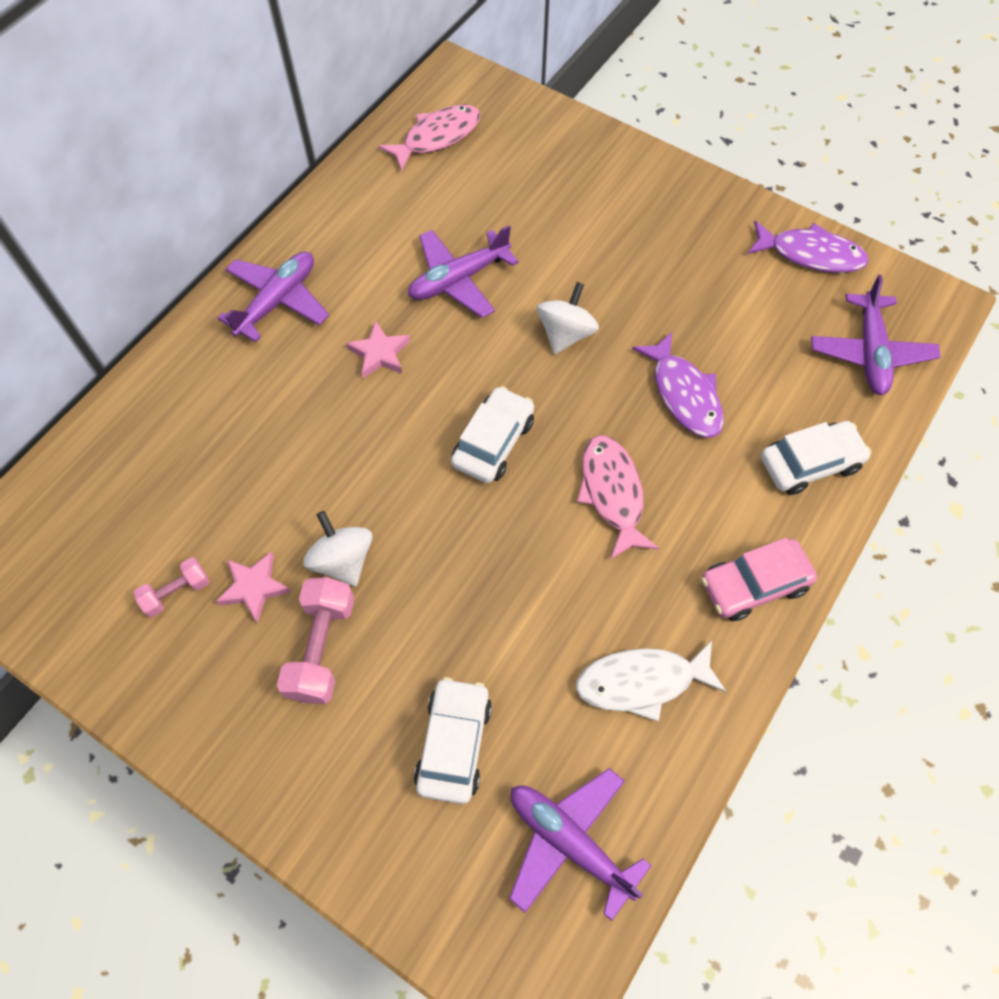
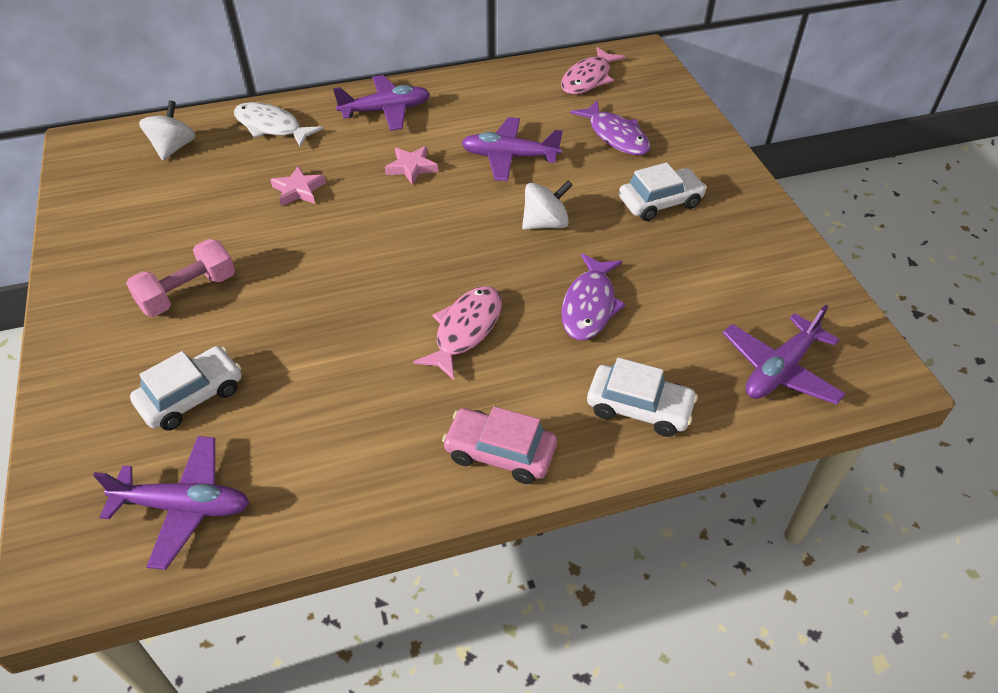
camera: 40 degrees right, 15 degrees down
pink dumbbell [133,558,209,617] -> none
pink star [216,552,291,623] -> pink star moved to [270,166,326,206]
white spinning top [303,511,373,586] -> white spinning top moved to [139,100,196,160]
pink fish [378,104,481,171] -> pink fish turned 120 degrees clockwise [561,47,625,95]
white car [451,386,534,483] -> white car moved to [619,163,707,221]
purple plane [509,768,651,921] -> purple plane turned 105 degrees clockwise [93,436,249,570]
white fish [576,640,727,722] -> white fish moved to [234,102,323,148]
purple fish [747,221,869,273] -> purple fish moved to [570,100,650,155]

